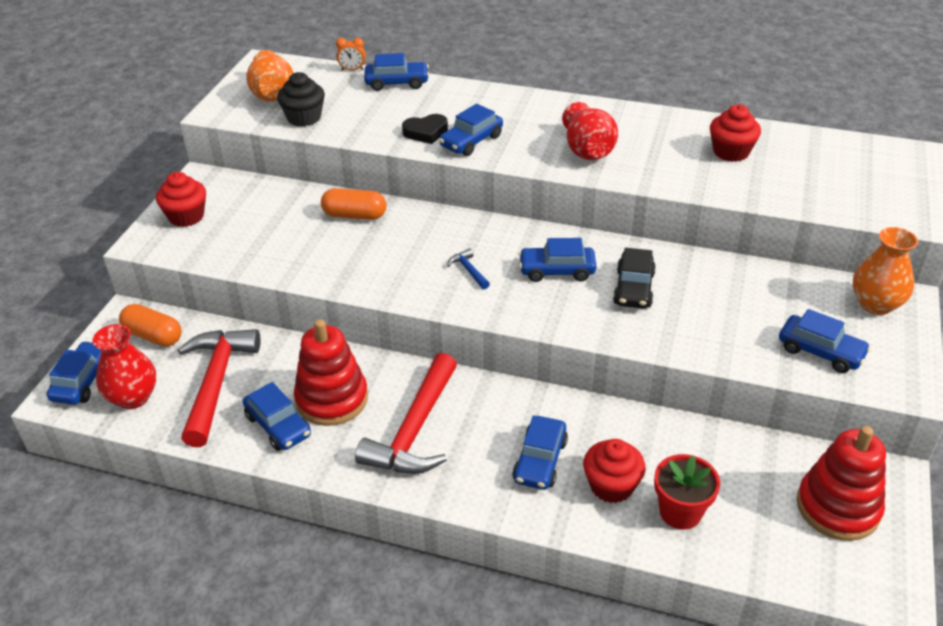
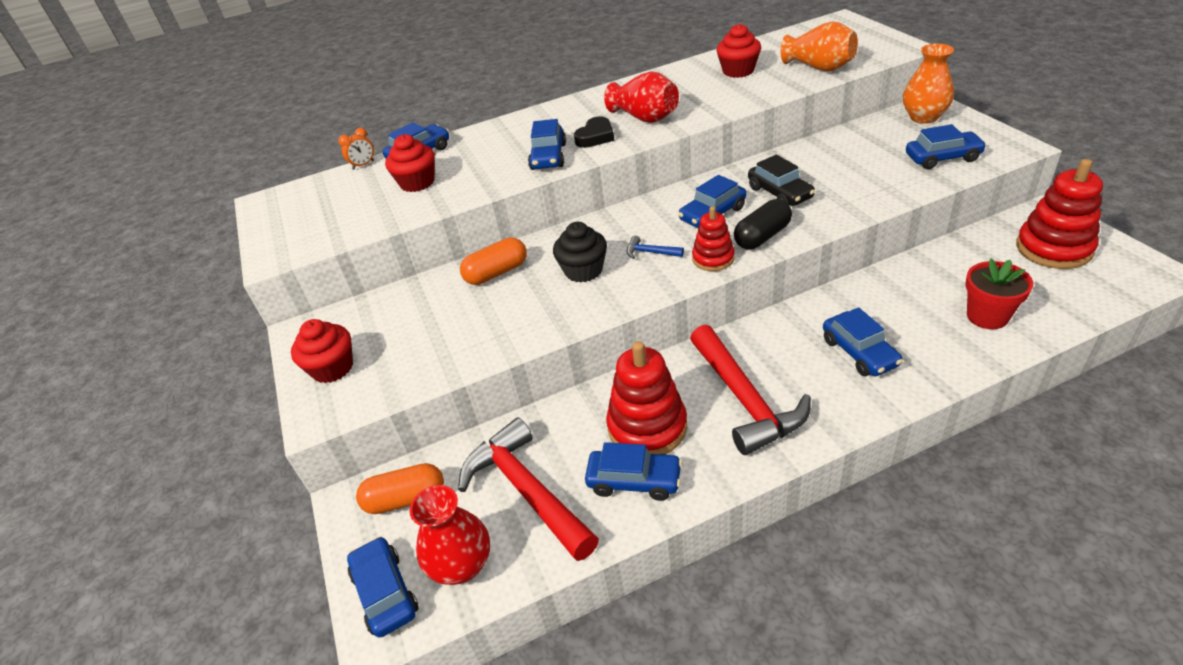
camera: 35 degrees left, 0 degrees up
orange vase [246,50,294,102] -> orange vase moved to [781,21,858,71]
black cupcake [277,72,325,127] -> black cupcake moved to [553,222,607,283]
black heart [402,114,448,144] -> black heart moved to [574,116,614,148]
red cupcake [583,439,645,503] -> red cupcake moved to [385,134,435,192]
none -> red stacking toy [692,206,735,271]
none -> black capsule [734,199,792,249]

